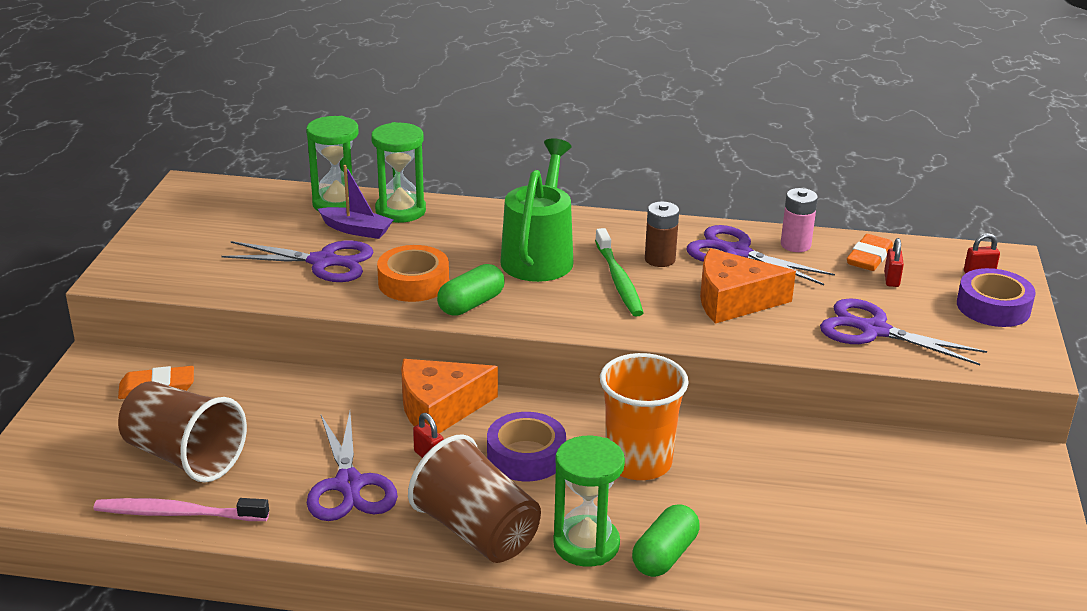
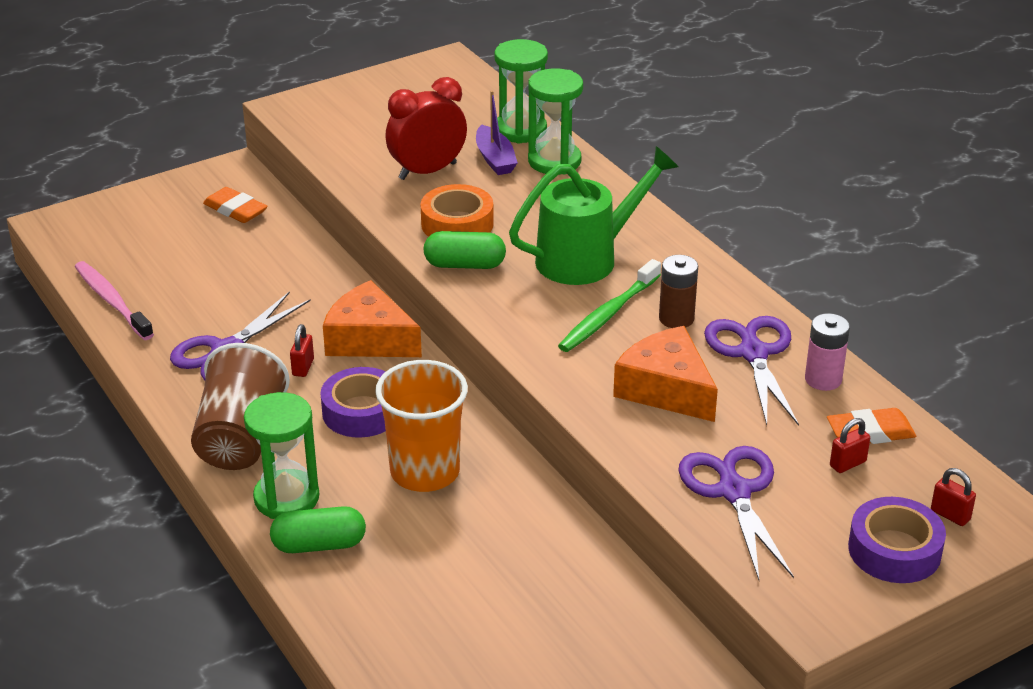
camera: 50 degrees right, 5 degrees up
brown cup [118,381,247,483] -> none
purple scissors [221,241,373,282] -> red clock [385,77,467,180]

